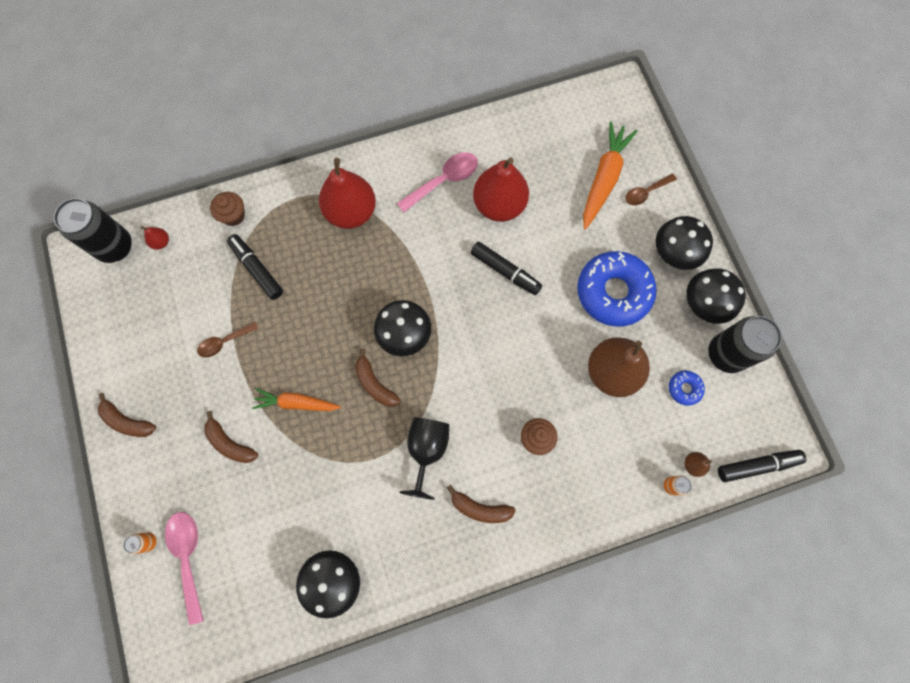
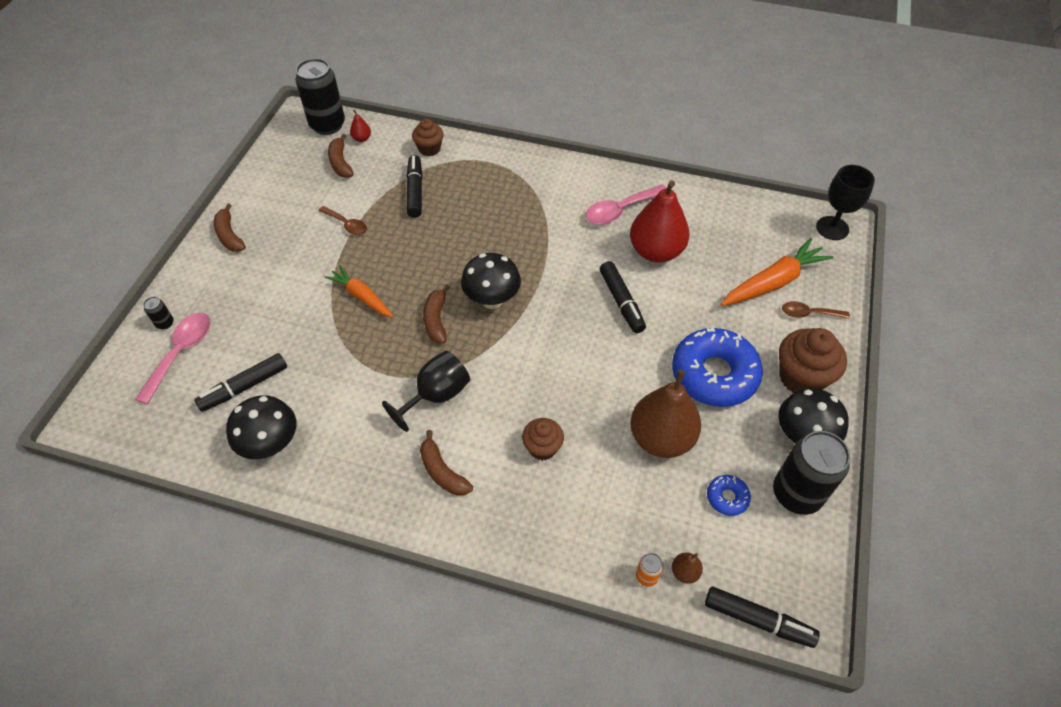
camera: 35 degrees right, 20 degrees down
orange can [123,532,156,554] -> black can [143,297,173,330]
brown spoon [197,322,259,358] -> brown spoon turned 150 degrees counterclockwise [318,206,367,235]
brown banana [204,411,258,463] -> brown banana moved to [328,134,354,178]
red pear [319,158,376,229] -> none
pink spoon [397,152,478,212] -> pink spoon turned 150 degrees clockwise [586,185,667,224]
black mushroom [656,216,713,270] -> brown cupcake [779,328,847,393]
none -> black marker [194,353,287,412]
none -> black goblet [816,165,875,240]

